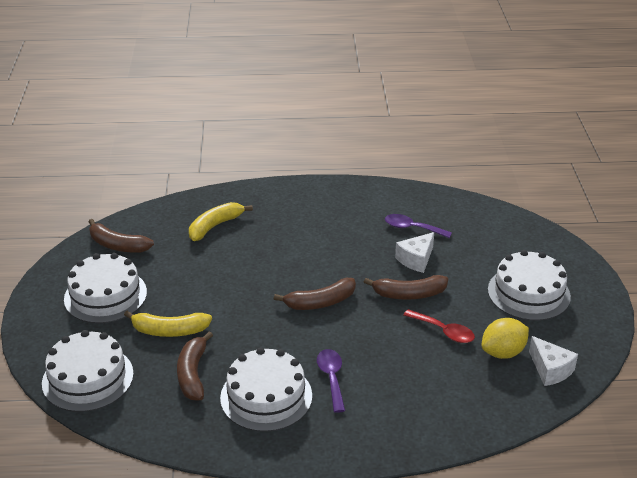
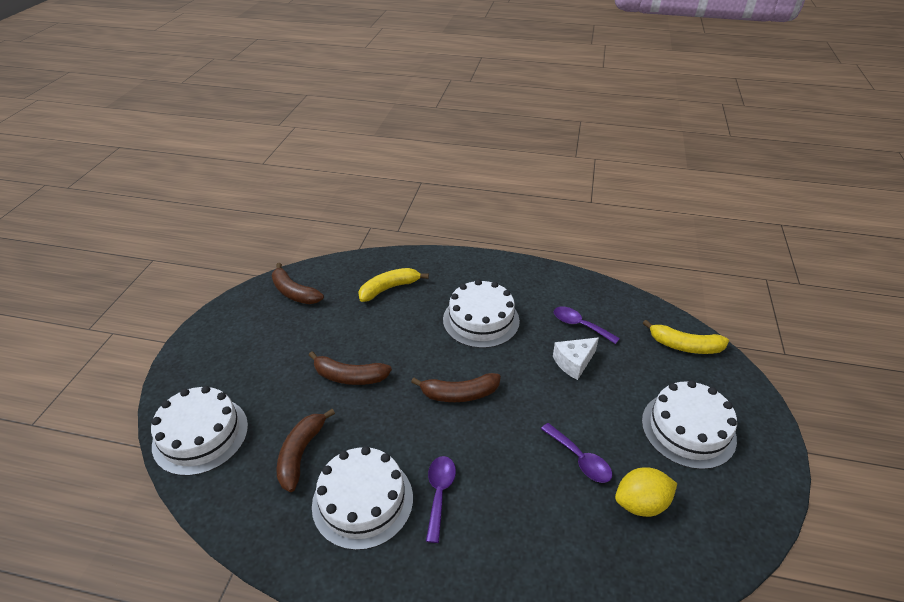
camera: 15 degrees right, 5 degrees up
white cake [64,253,147,323] -> white cake moved to [443,279,520,348]
yellow banana [124,311,212,337] -> yellow banana moved to [643,320,729,354]
brown banana [364,275,448,300] -> brown banana moved to [309,351,392,385]
red spoon [404,309,475,343] -> purple spoon [541,423,612,483]
white cheese [529,336,578,386] -> none

